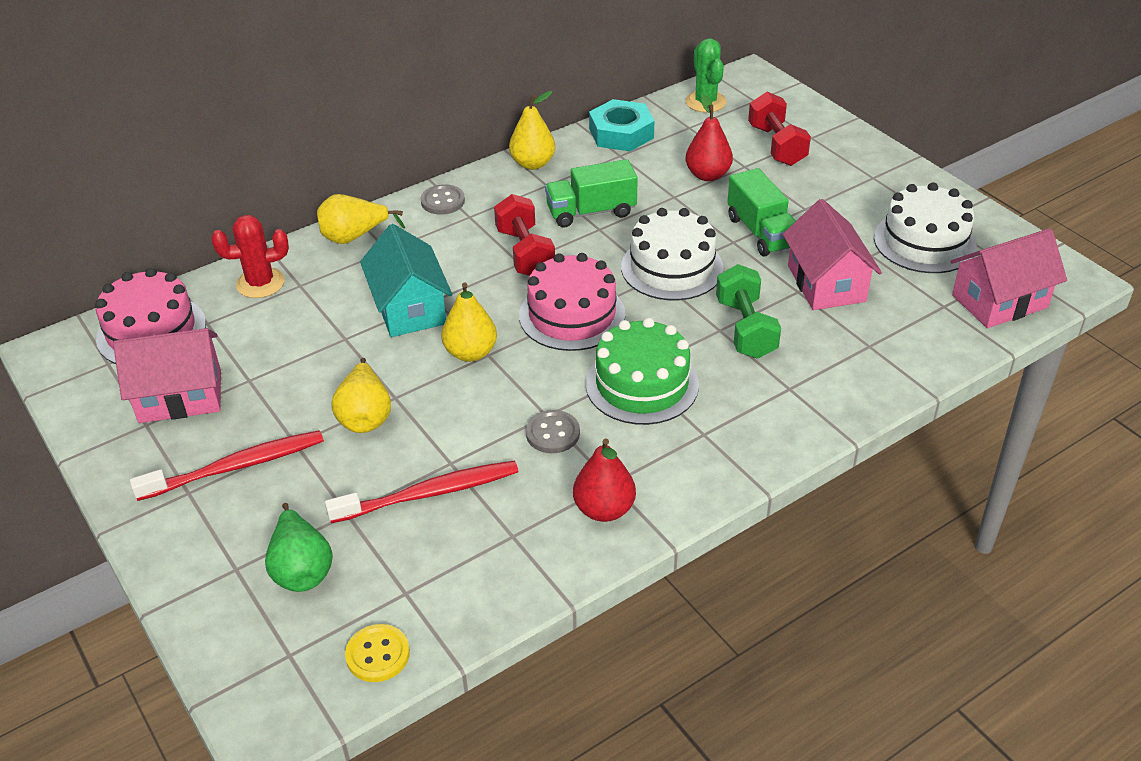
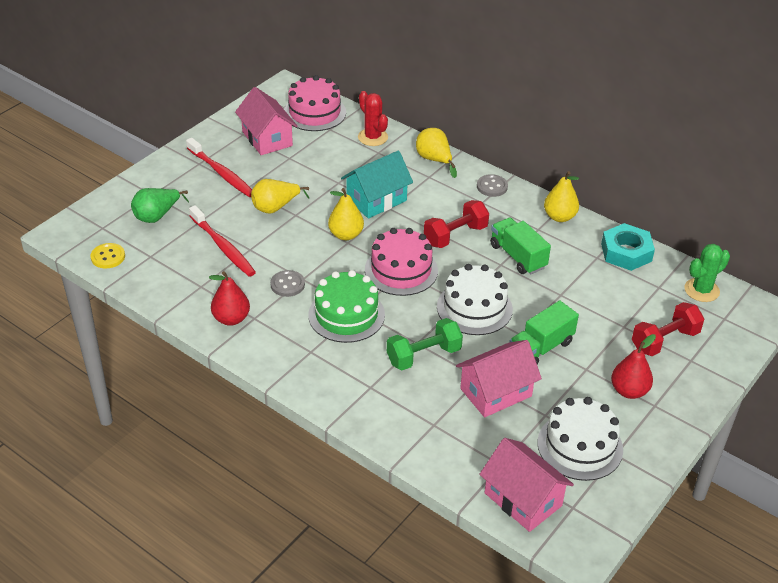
camera: 70 degrees right, 0 degrees up
red pear [685,94,733,181] -> red pear moved to [611,334,656,399]

